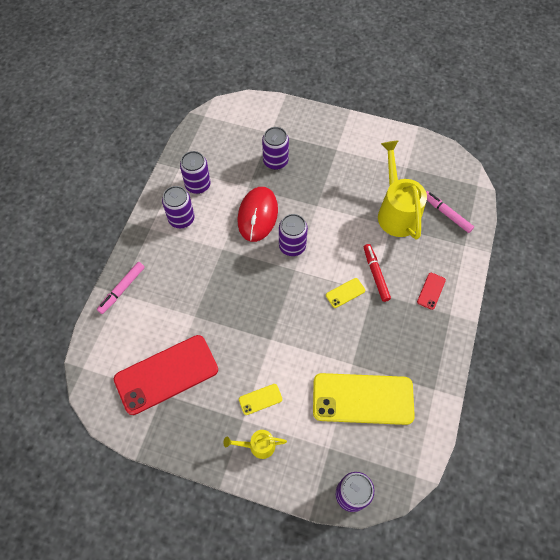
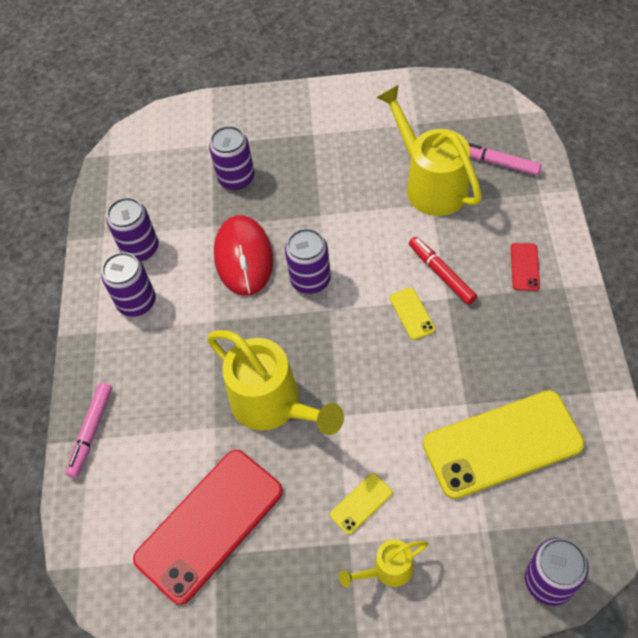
camera: 15 degrees left, 5 degrees down
yellow phone [326,278,365,308] -> yellow phone turned 60 degrees counterclockwise [390,287,435,340]
none -> yellow watering can [207,330,344,435]

